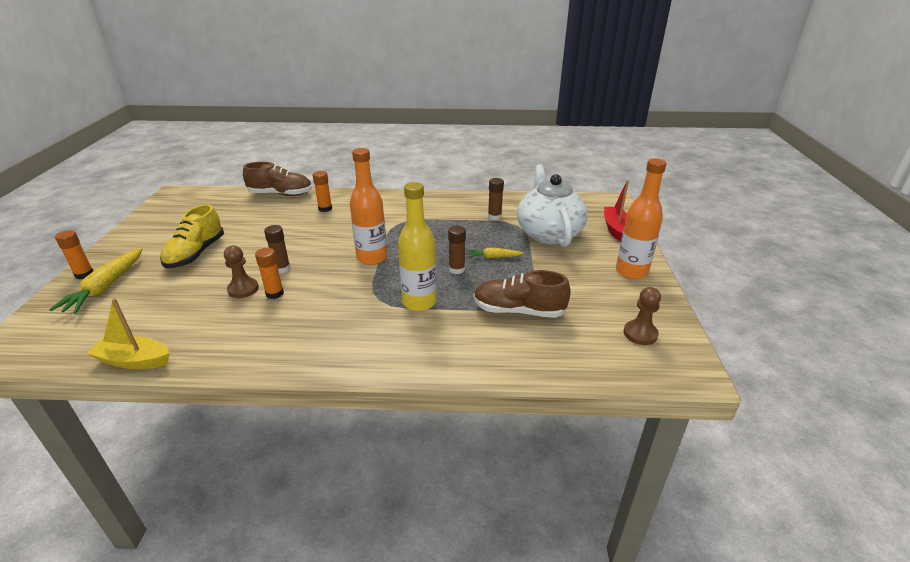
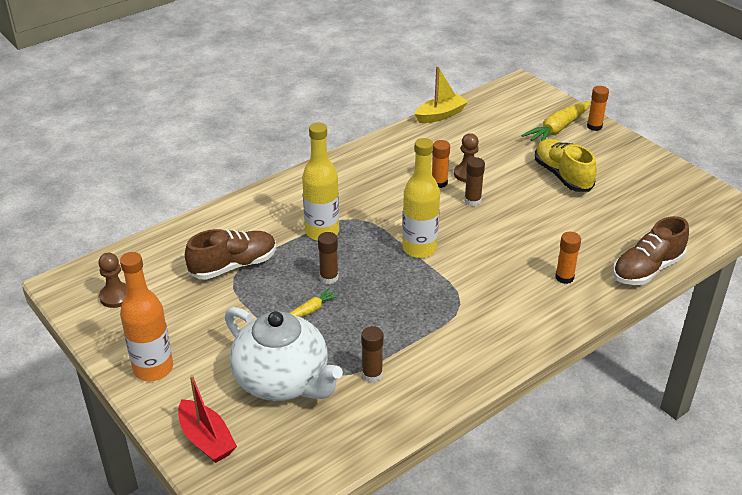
camera: 140 degrees right, 5 degrees up
yellow carrot [49,248,142,314] -> yellow carrot turned 105 degrees counterclockwise [521,101,591,141]
orange bottle [350,148,387,265] -> yellow bottle [402,138,440,258]

